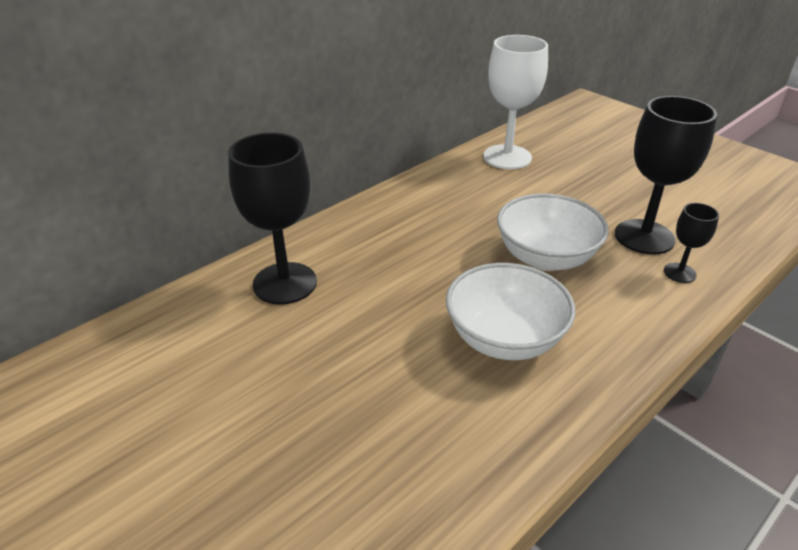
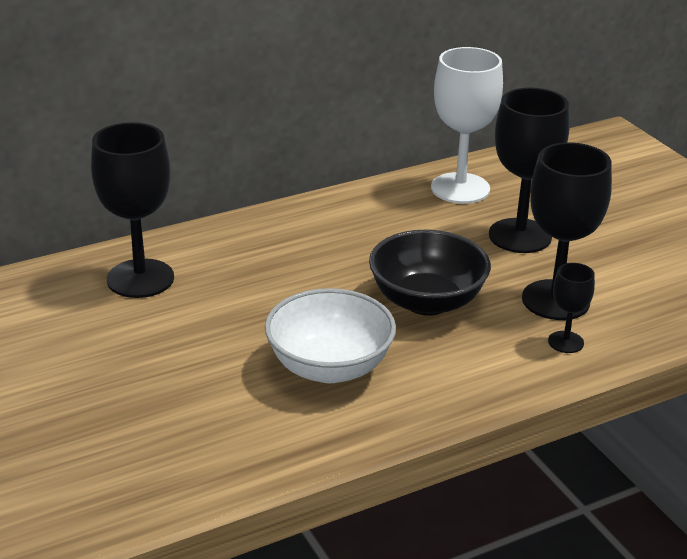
camera: 15 degrees right, 5 degrees down
white bowl [497,194,609,271] -> black bowl [369,230,491,316]
none -> black goblet [489,87,569,253]

